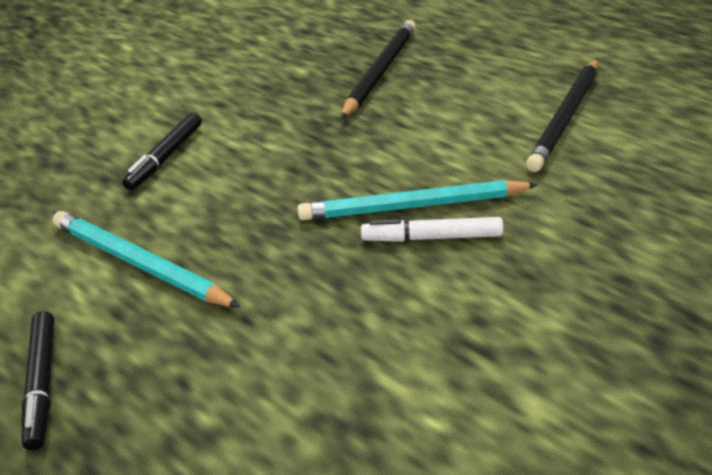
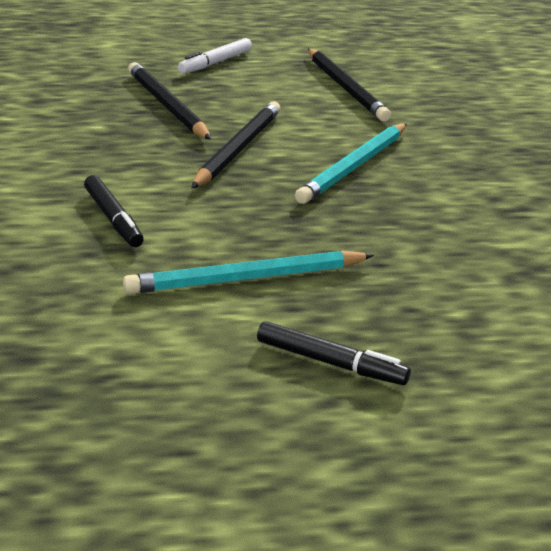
camera: 55 degrees left, 10 degrees down
white marker [361,217,503,242] -> white marker moved to [178,38,252,74]
none -> black pencil [191,101,281,189]

